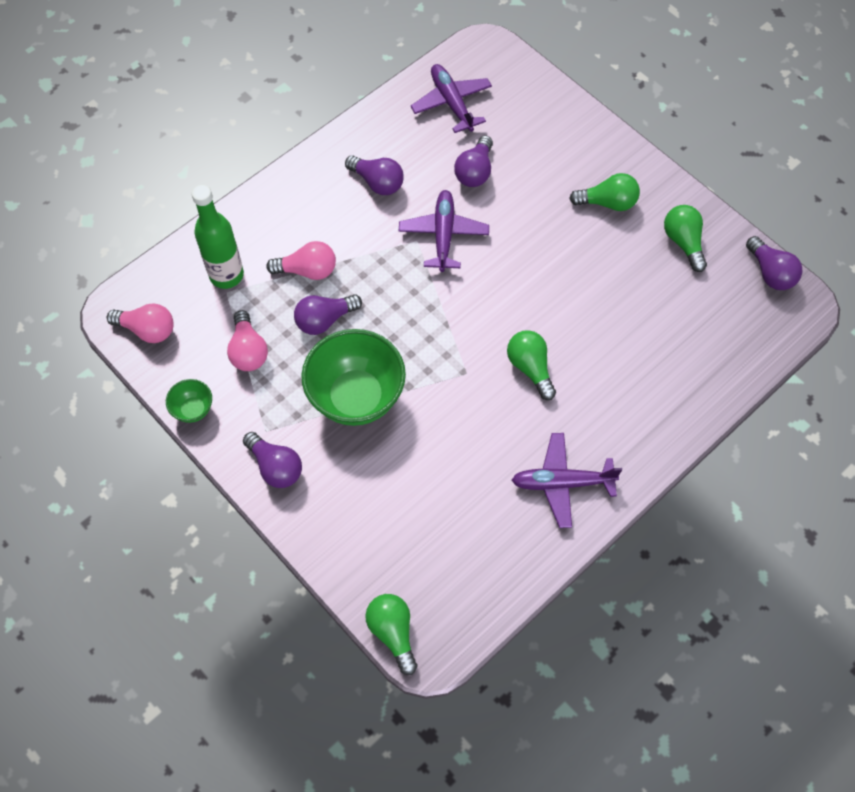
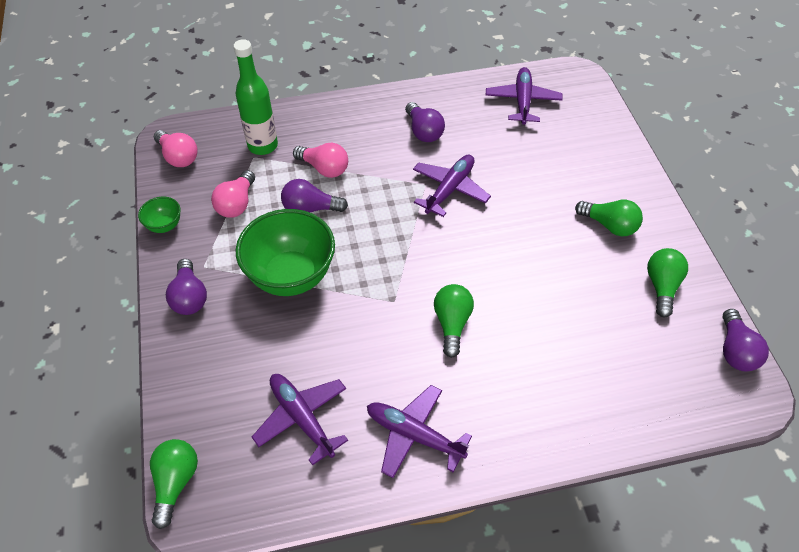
camera: 30 degrees right, 10 degrees down
purple light bulb [454,135,493,187] -> none
none -> purple plane [252,374,348,466]

